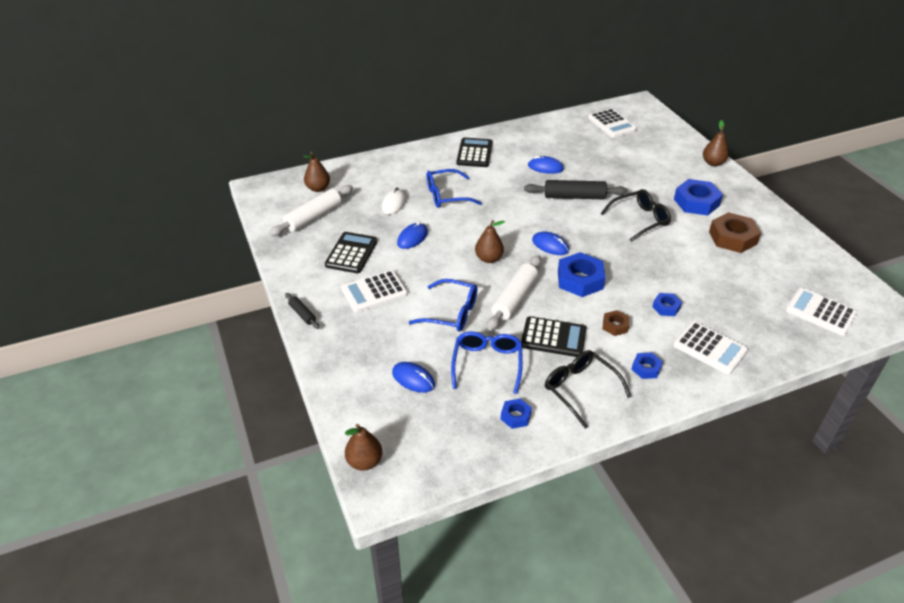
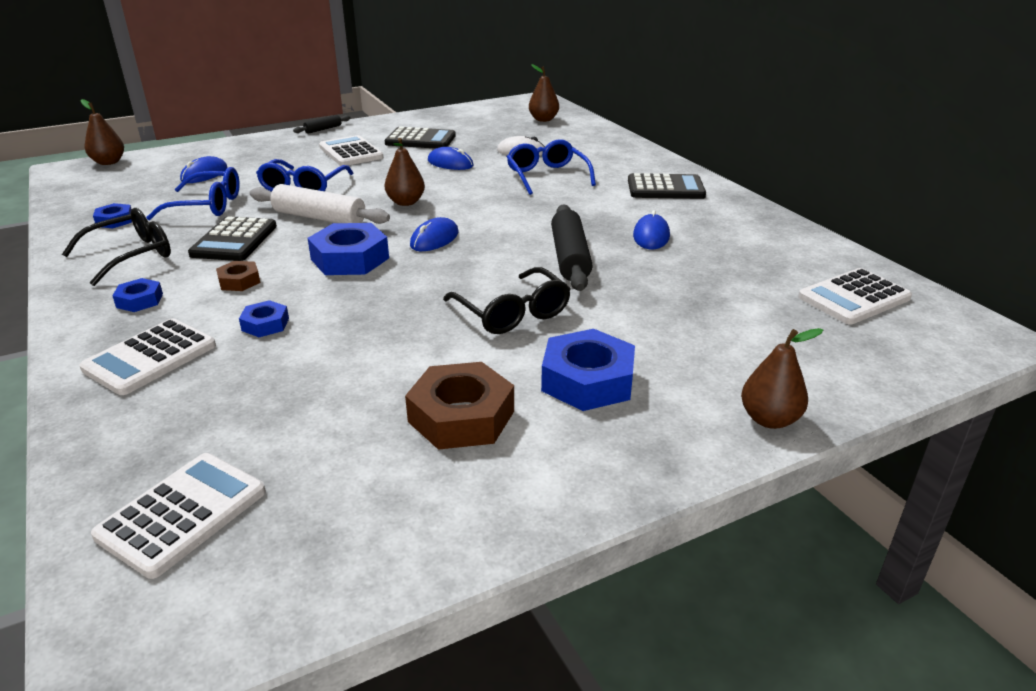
camera: 85 degrees right, 10 degrees down
white rolling pin [269,185,353,236] -> none

